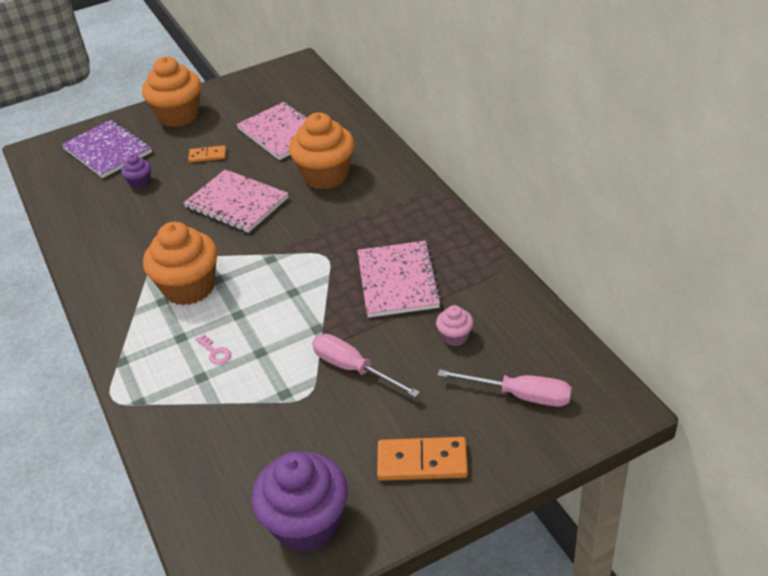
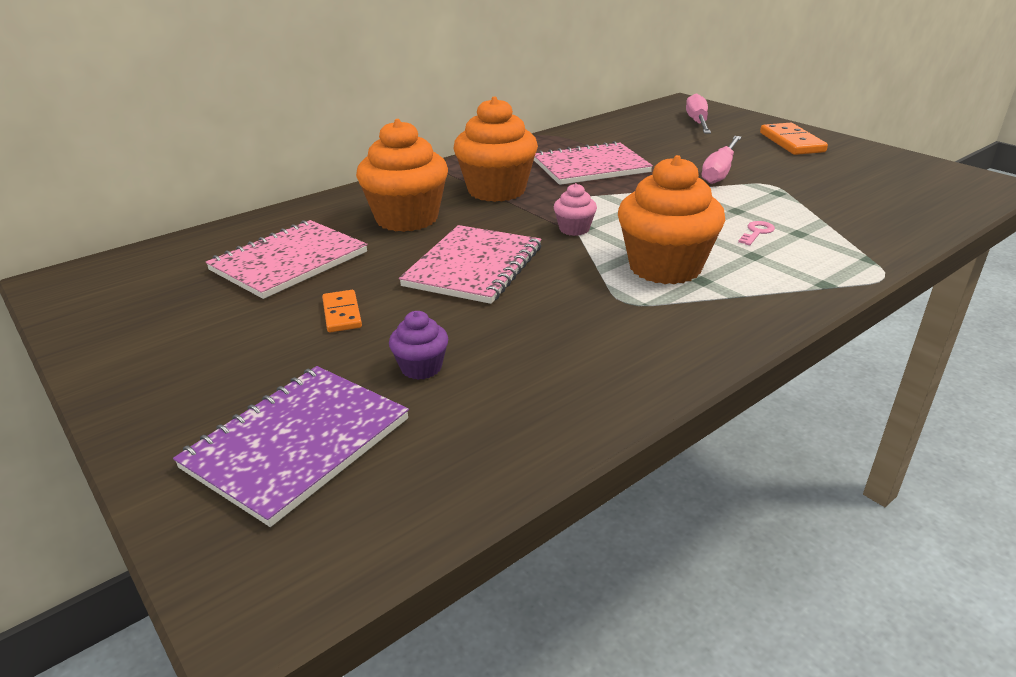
camera: 105 degrees left, 10 degrees down
orange cupcake [142,57,201,127] -> orange cupcake moved to [454,97,538,202]
purple cupcake [252,452,348,553] -> none
pink cupcake [436,305,473,346] -> pink cupcake moved to [554,183,597,236]

